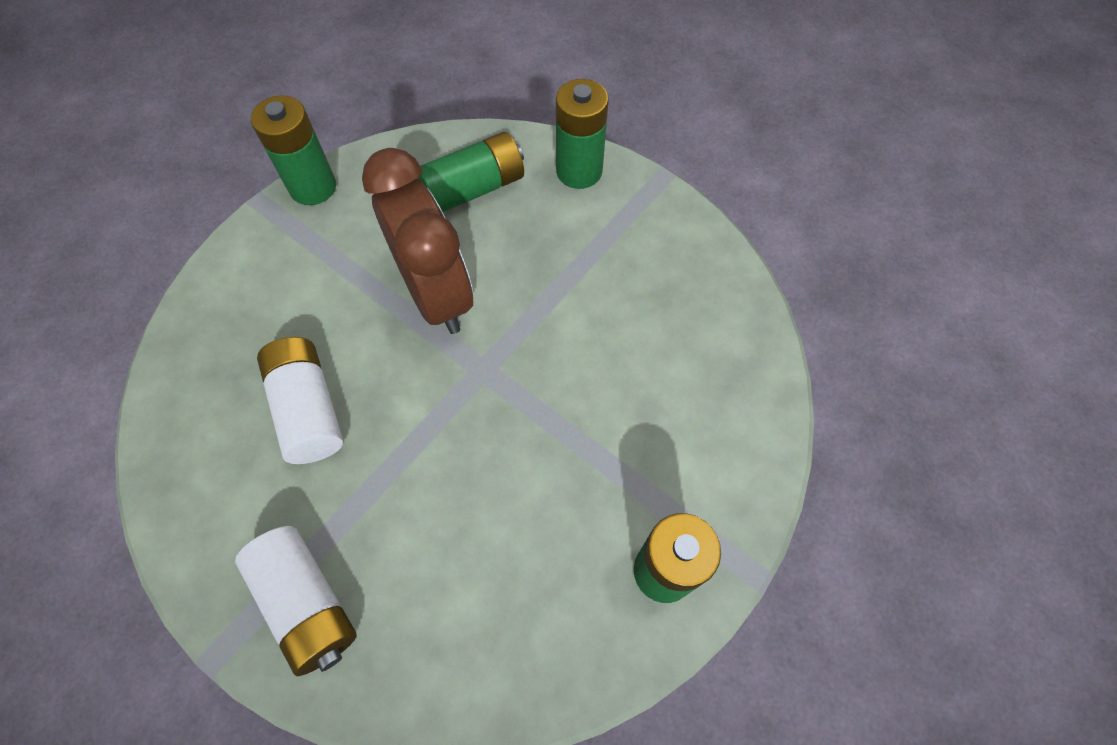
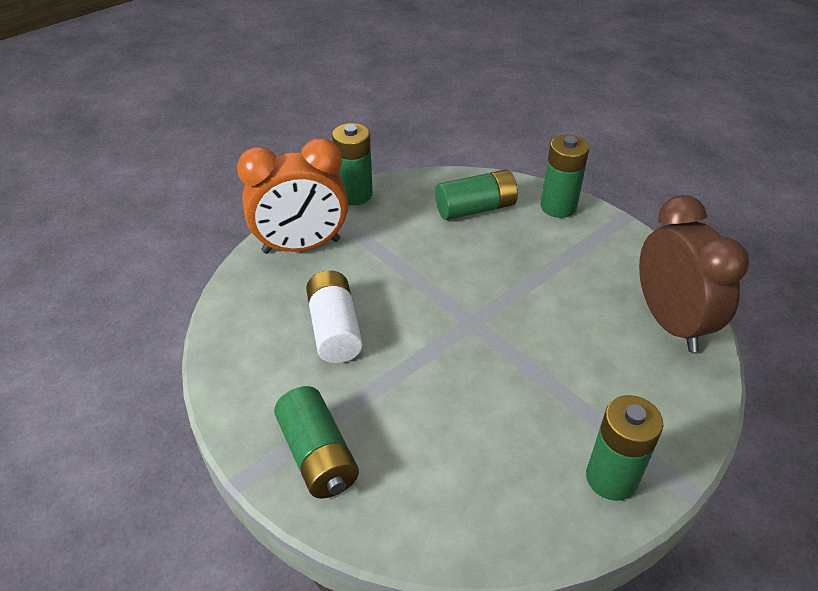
camera: 10 degrees right, 20 degrees down
white battery [235,526,357,676] -> green battery [274,386,359,499]
brown clock [362,148,473,334] -> brown clock moved to [639,195,749,352]
none -> orange clock [237,138,348,254]

